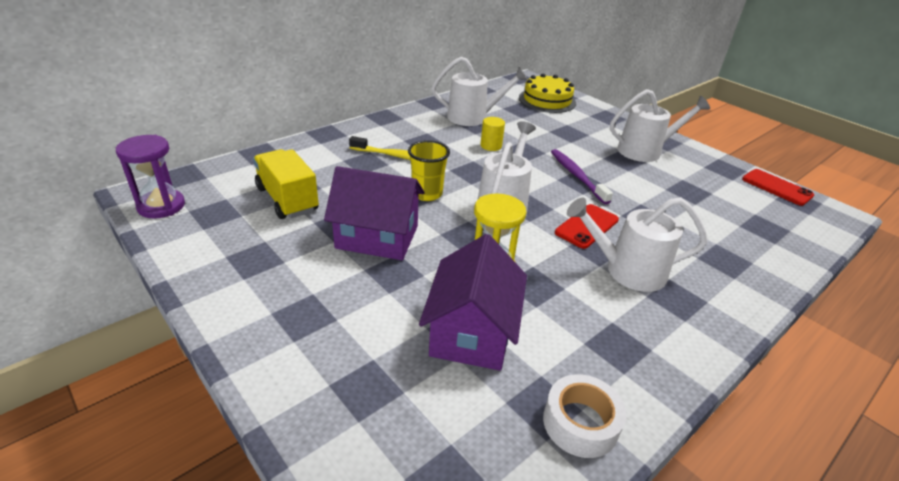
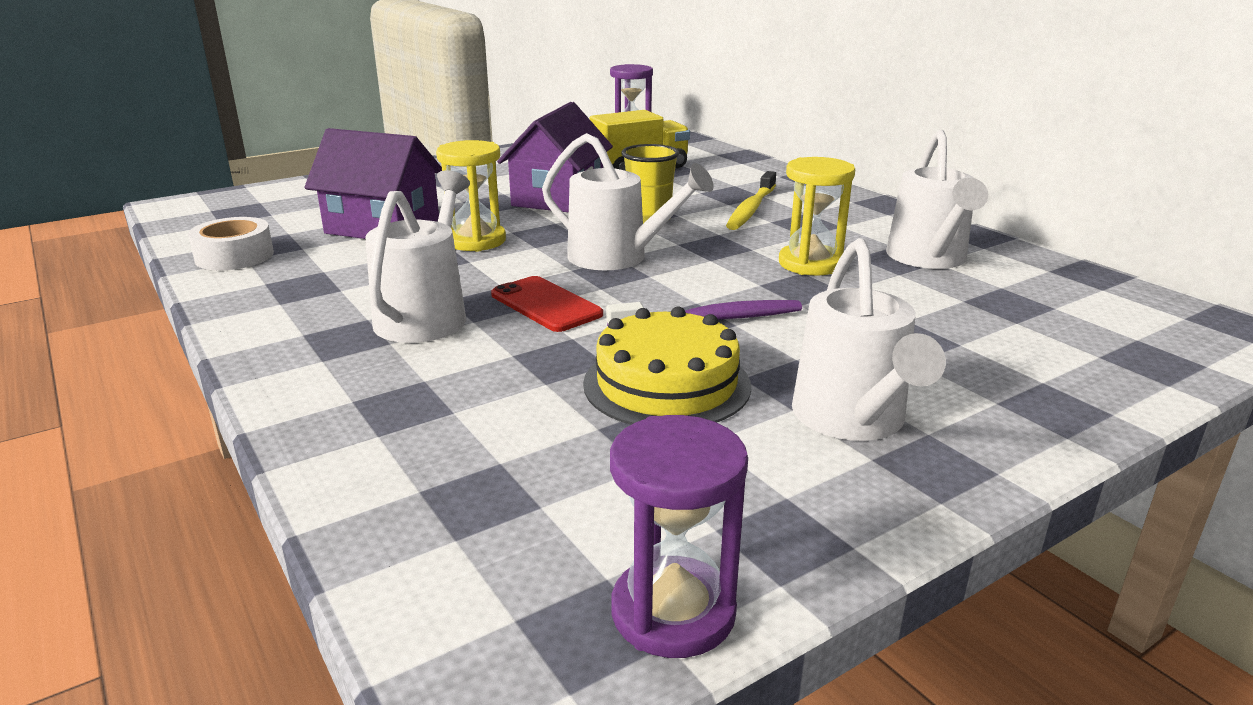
camera: 100 degrees right, 10 degrees down
yellow cylinder [480,117,505,151] -> yellow hourglass [779,157,855,276]
yellow cake [519,73,576,113] -> yellow cake moved to [583,306,751,425]
red phone [742,169,814,206] -> purple hourglass [610,415,748,658]

